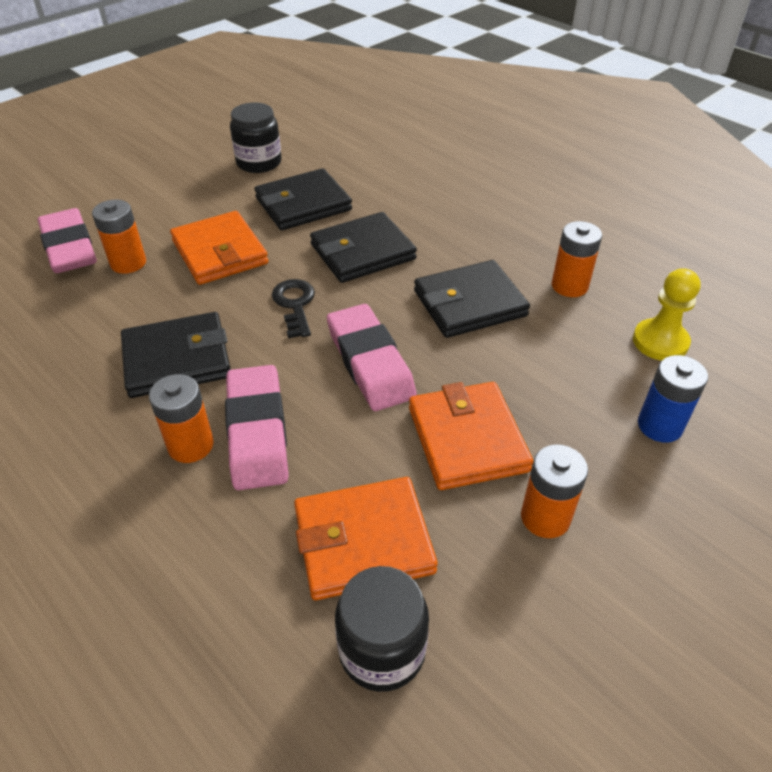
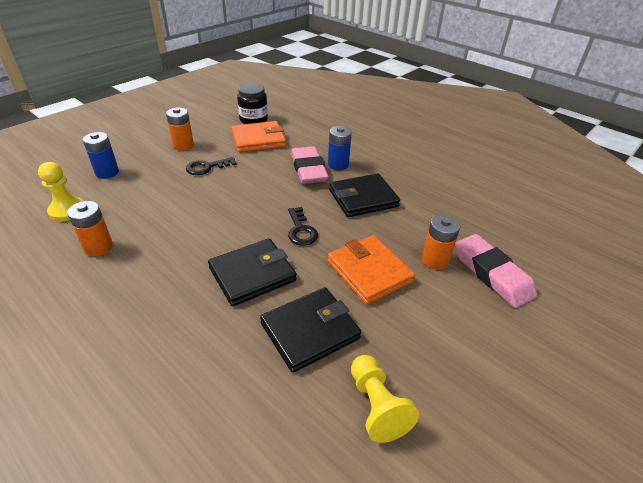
camera: 175 degrees right, 5 degrees down
orange battery [149,374,214,463] -> blue battery [328,126,352,170]
black jar [230,103,282,173] -> yellow pawn [351,355,419,443]
pink eraser [327,304,417,411] -> none
orange wallet [409,382,533,490] -> black key [186,157,237,175]
black wallet [414,260,530,338] -> none

